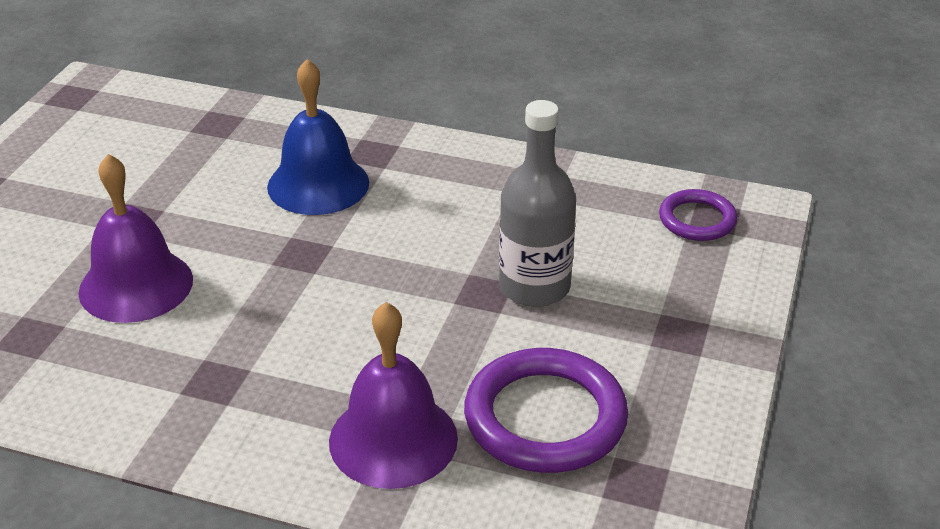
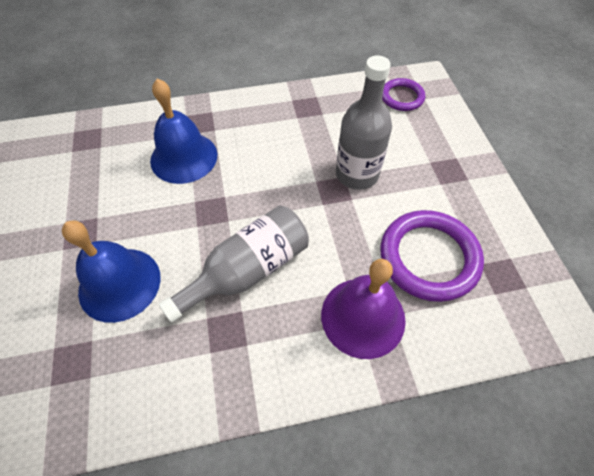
camera: 30 degrees left, 20 degrees up
purple bell [78,154,193,323] -> blue bell [62,220,161,323]
none -> grey bottle [159,205,309,323]

